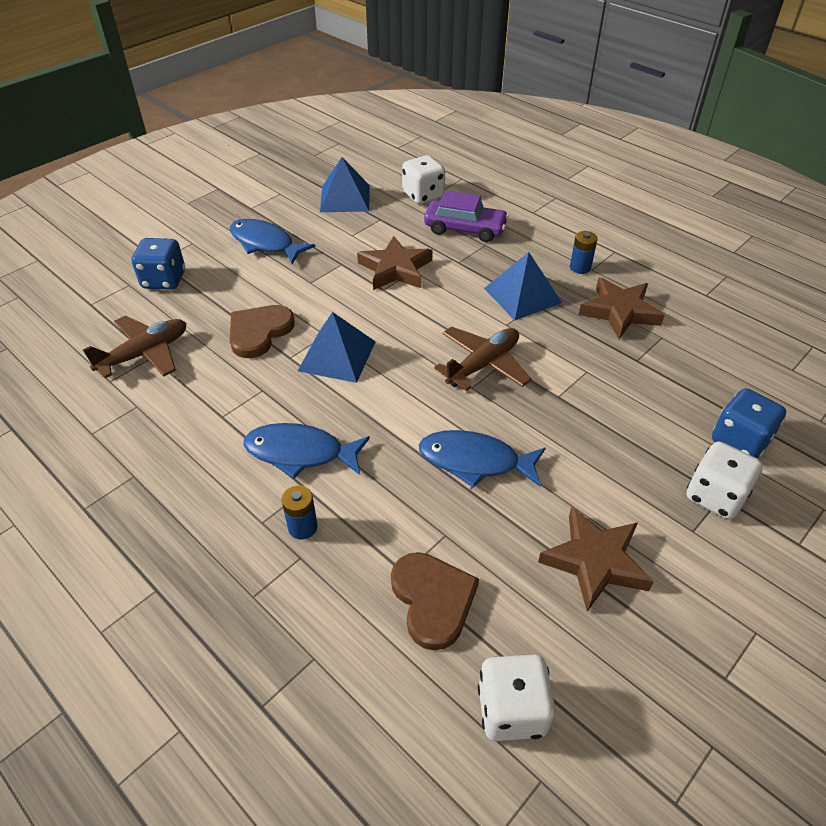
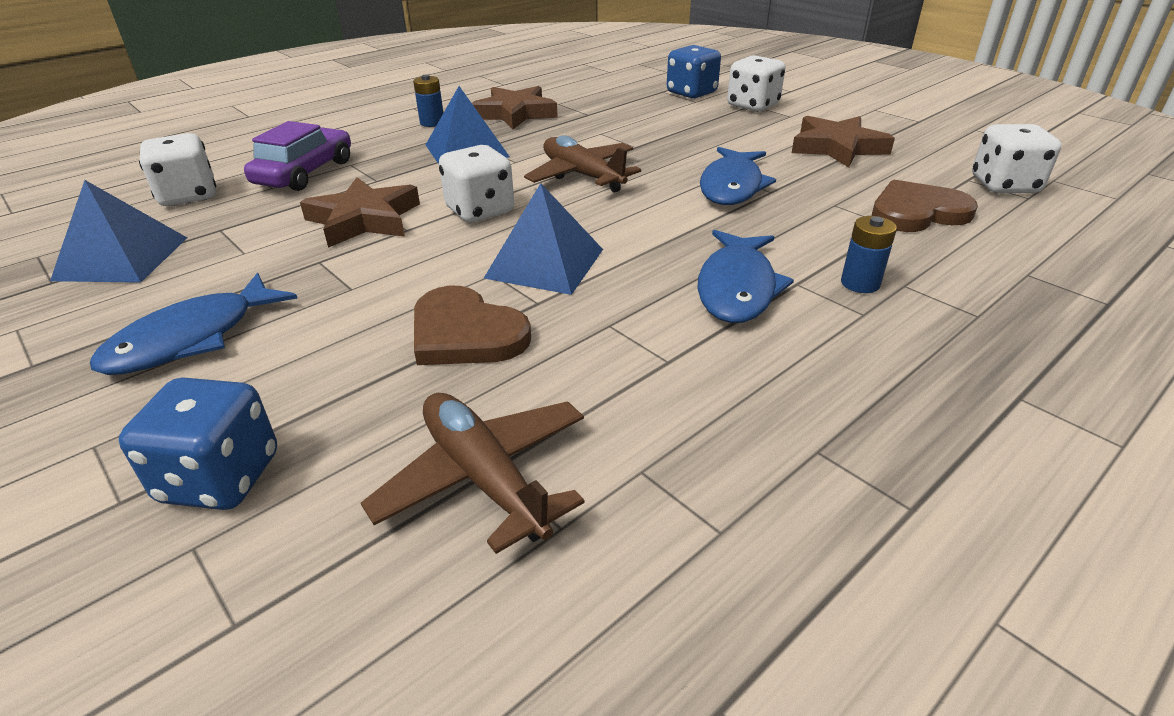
camera: 85 degrees left, 10 degrees down
none -> white dice [439,145,514,222]

